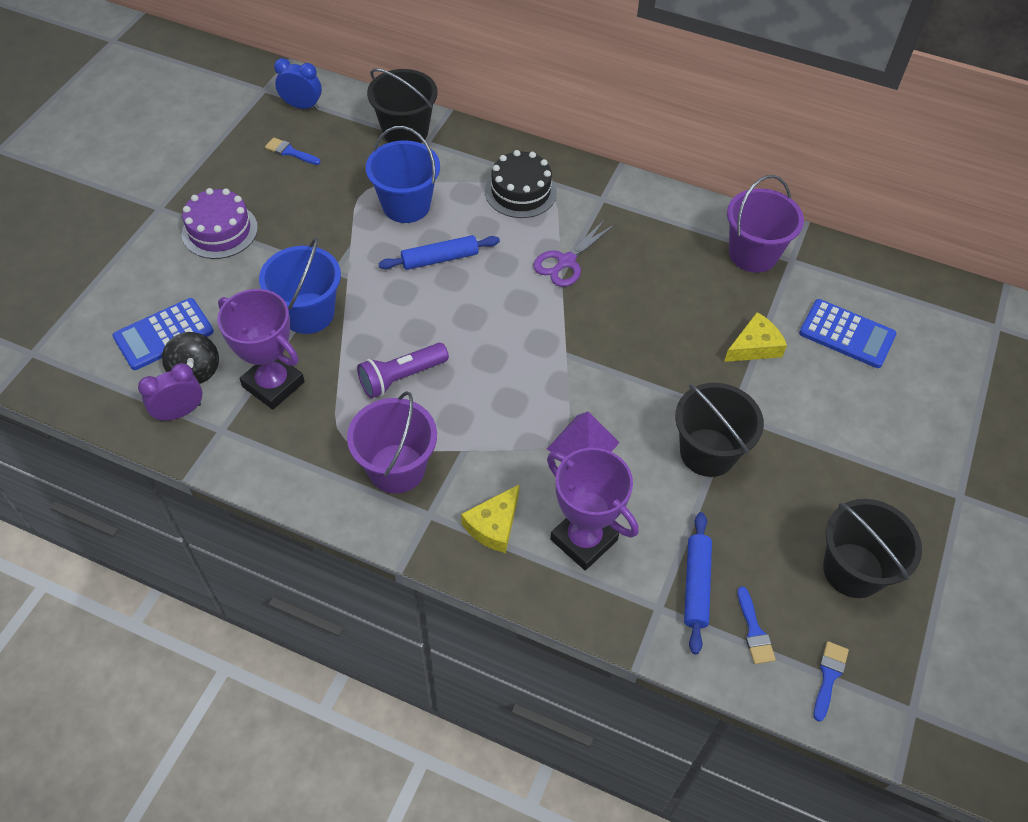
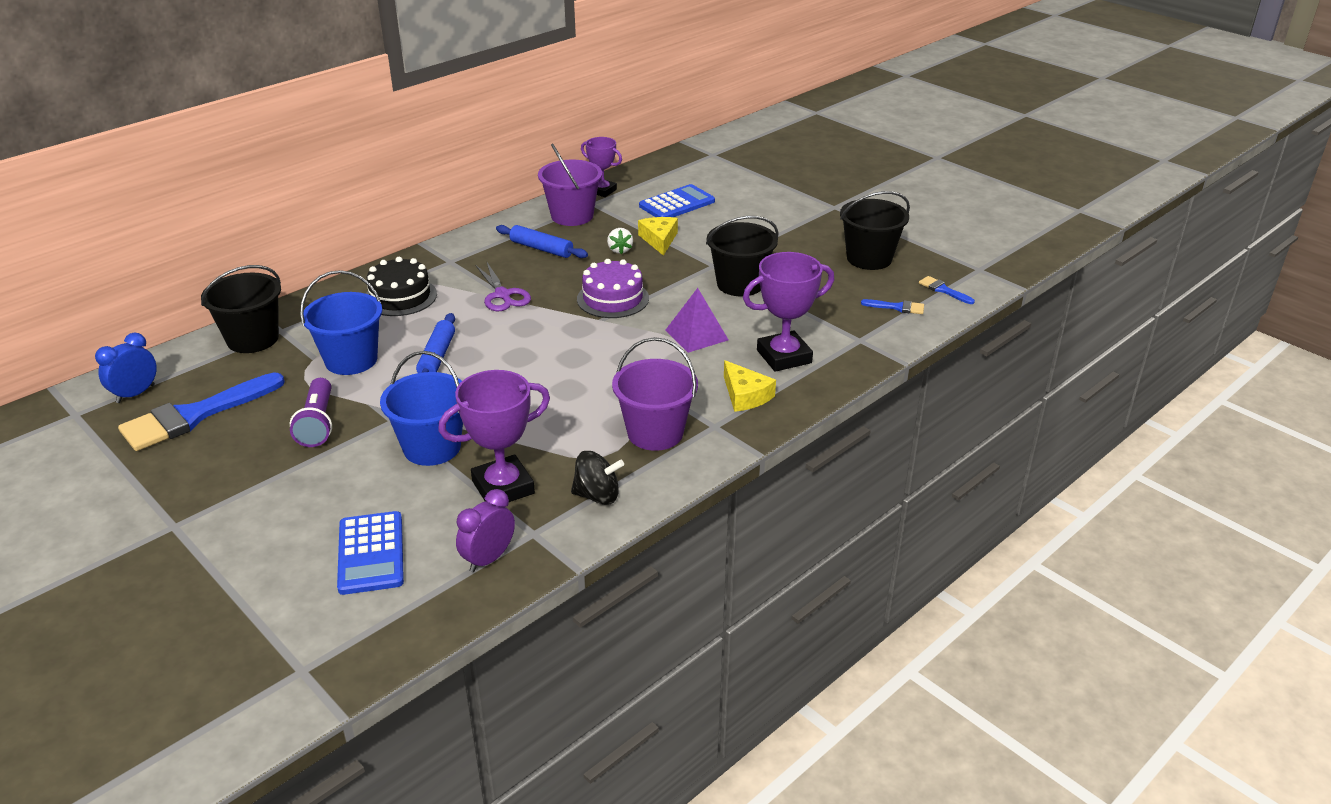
camera: 65 degrees left, 20 degrees down
purple clock [138,363,202,422] -> purple clock turned 45 degrees clockwise [456,489,515,572]
black spinning top [162,332,219,384] -> black spinning top moved to [571,451,624,505]
purple cake [182,188,258,259] -> purple cake moved to [577,259,649,318]
blue brush [265,137,321,165] -> blue brush [118,372,285,451], size x2.28
purple flashlight [357,343,449,399] -> purple flashlight moved to [290,378,332,447]
blue rolling pin [684,512,712,654] -> blue rolling pin moved to [496,225,588,258]
none -> purple trophy [581,137,622,197]
none -> white strawberry [607,228,633,254]

